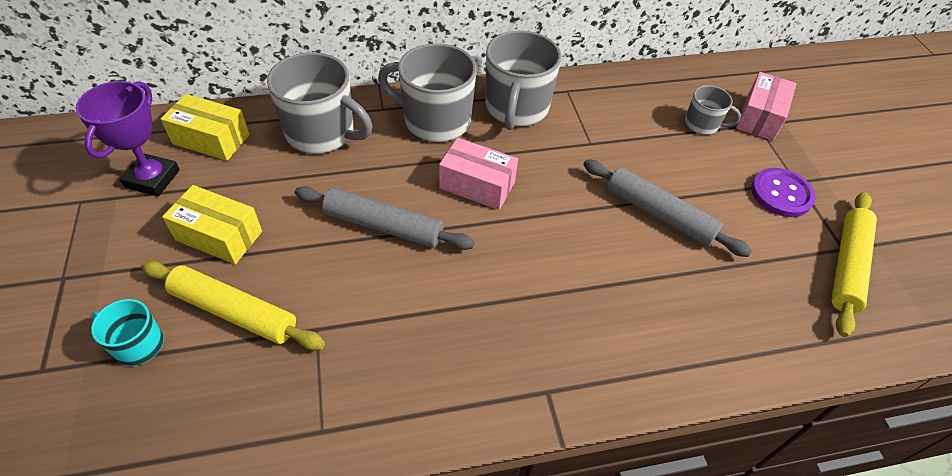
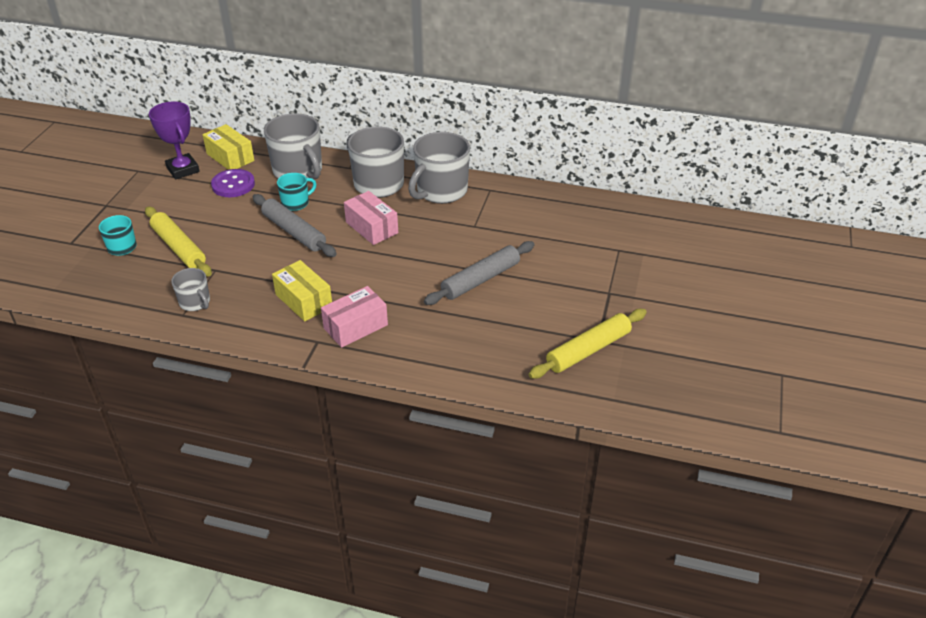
camera: 30 degrees right, 10 degrees down
purple trophy [76,81,180,196] -> purple trophy turned 75 degrees counterclockwise [149,102,200,180]
yellow box [162,185,262,264] -> yellow box moved to [272,260,332,321]
grey rolling pin [583,159,752,257] -> grey rolling pin turned 75 degrees clockwise [424,241,535,305]
grey mug [685,85,741,135] -> grey mug moved to [171,268,210,311]
pink box [736,72,797,141] -> pink box moved to [321,286,388,348]
purple button [751,168,815,217] -> purple button moved to [211,169,255,197]
none -> turquoise mug [277,173,316,211]

